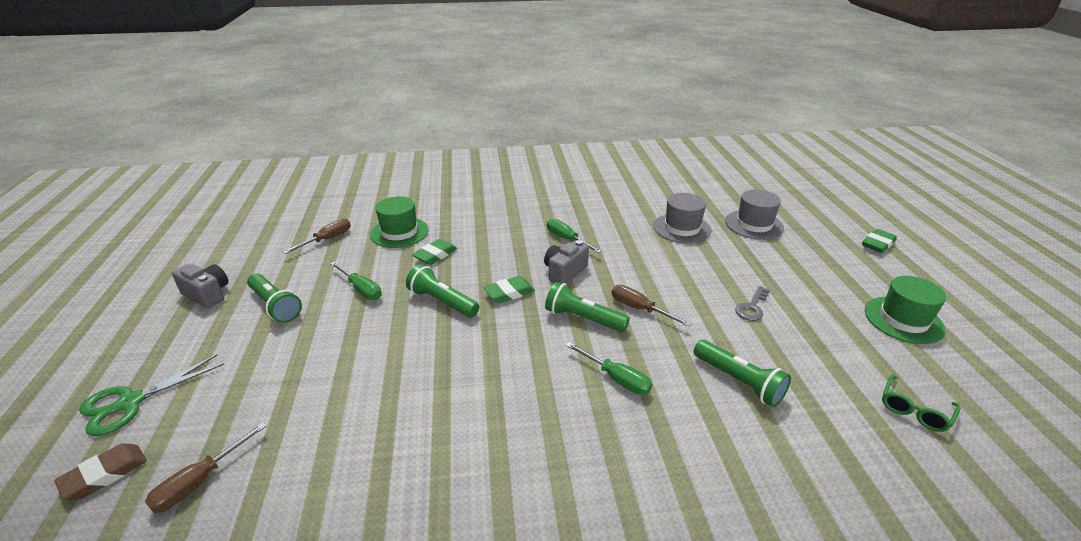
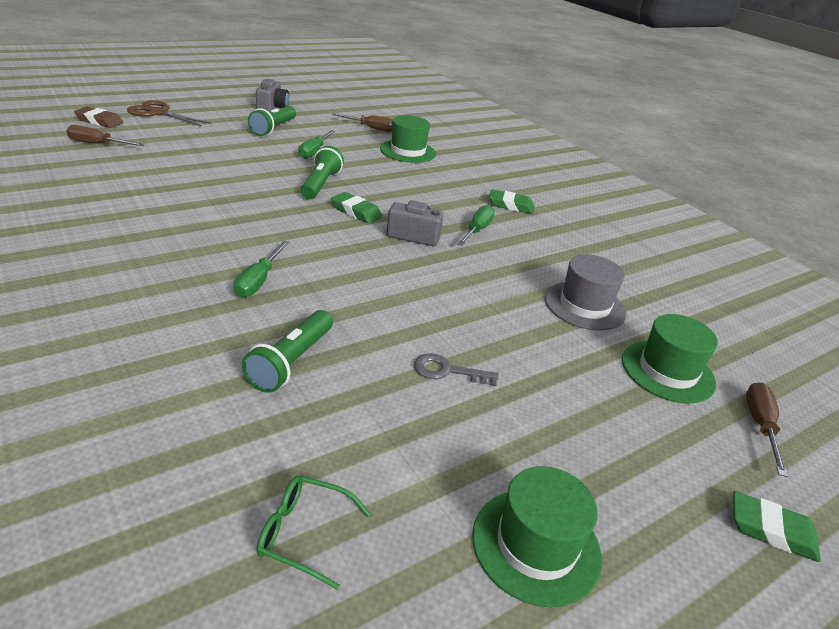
camera: 60 degrees right, 0 degrees up
green scissors [79,354,224,436] -> brown scissors [127,100,211,126]
green eraser [412,239,457,265] -> green eraser moved to [489,189,534,214]
green flashlight [545,282,630,332] -> none
brown screwdriver [612,285,691,327] -> brown screwdriver moved to [746,382,788,477]
grey hat [725,189,784,240] -> green hat [622,314,718,403]

